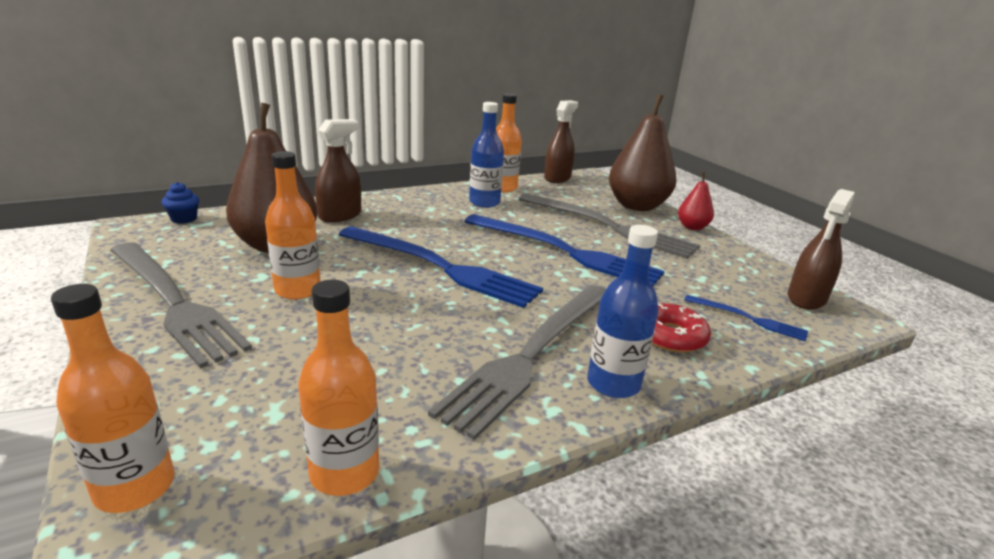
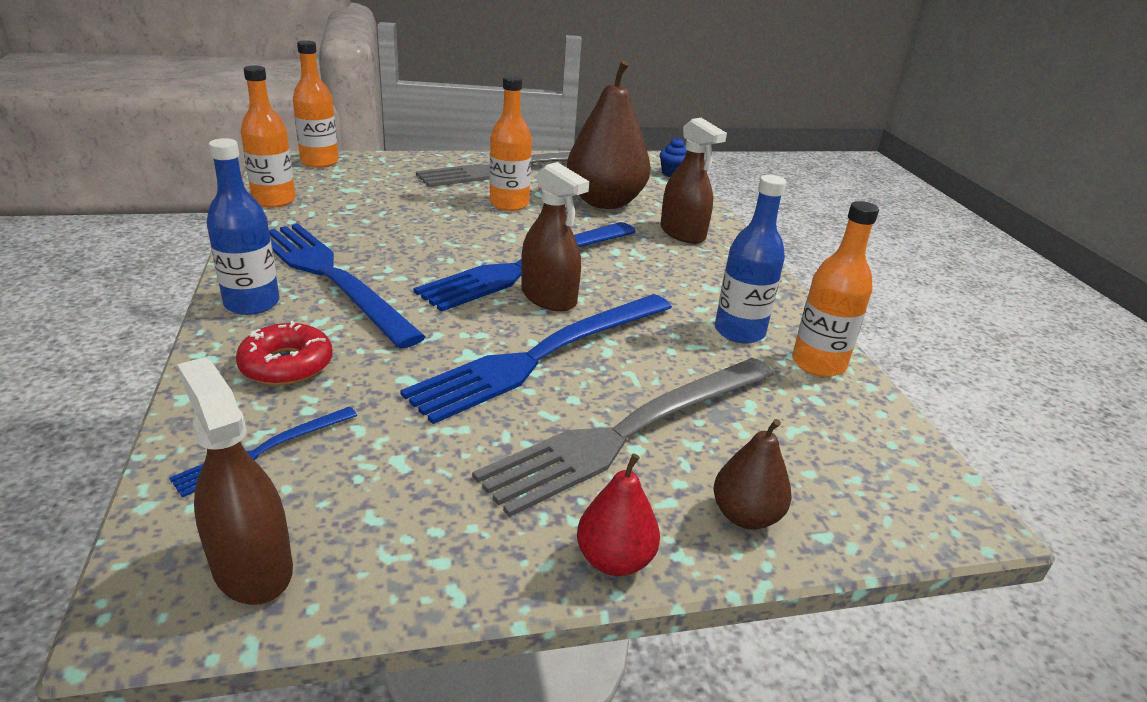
camera: 105 degrees right, 5 degrees up
grey fork [428,285,606,440] -> blue fork [269,223,426,349]
brown spray bottle [544,100,578,183] -> brown spray bottle moved to [521,162,589,311]
brown pear [609,95,677,211] -> brown pear [714,419,792,530], size x0.49

